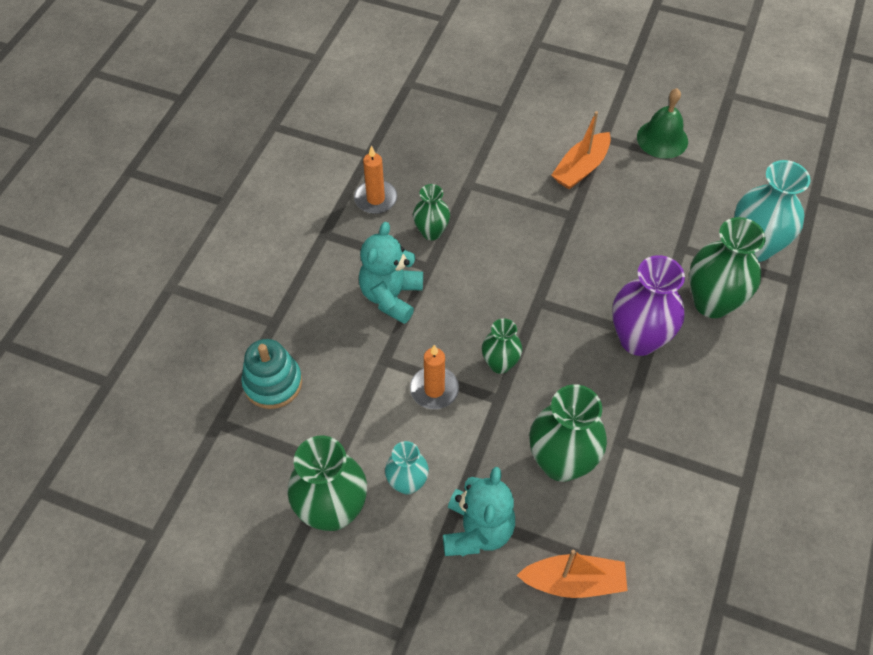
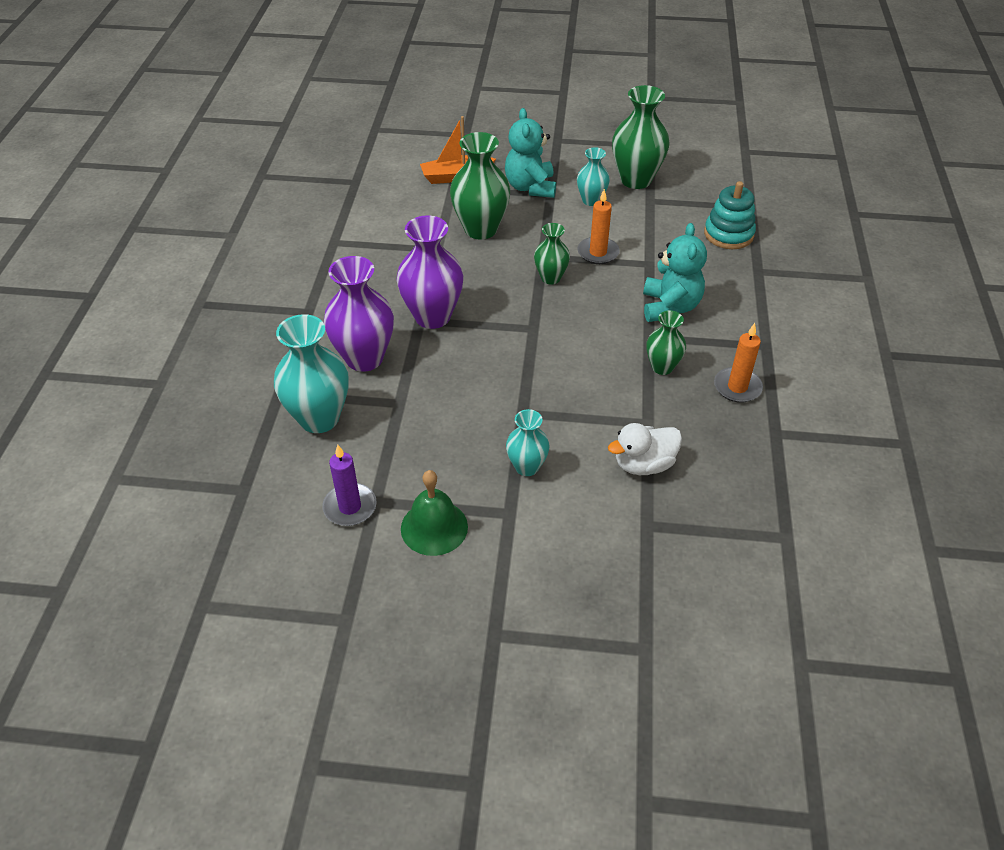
camera: 165 degrees right, 10 degrees down
orange boat [551,111,611,189] -> turquoise vase [506,409,550,476]
green vase [689,217,766,318] -> purple vase [324,256,394,372]
none -> purple candle [322,445,377,526]
none -> white duck [608,423,682,475]

